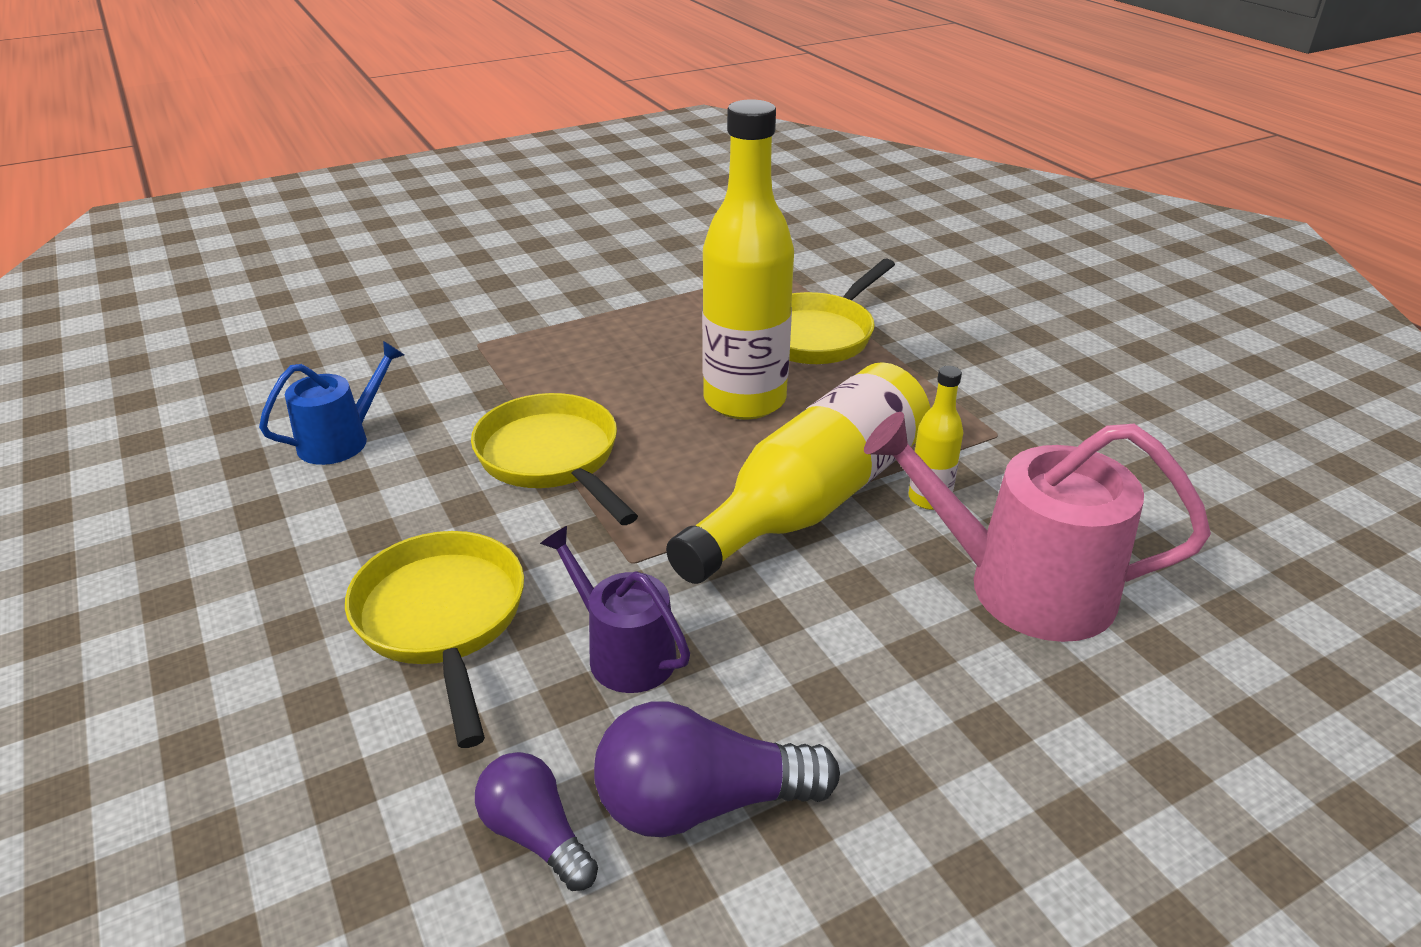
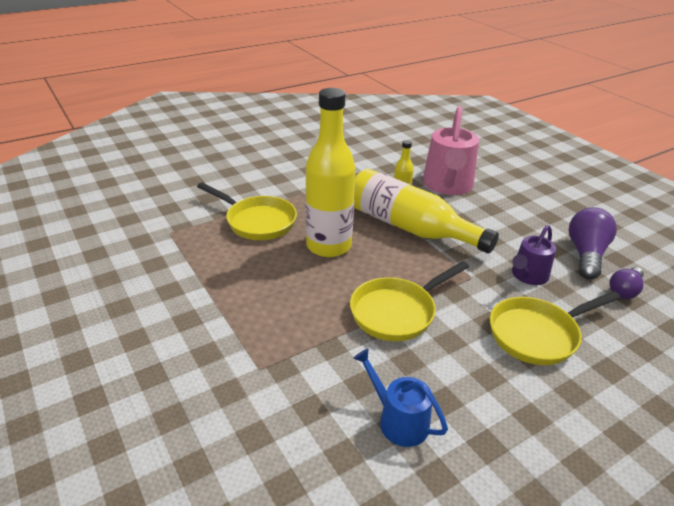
camera: 95 degrees left, 0 degrees up
purple light bulb [594,701,840,837] -> purple light bulb turned 150 degrees counterclockwise [569,207,617,279]

